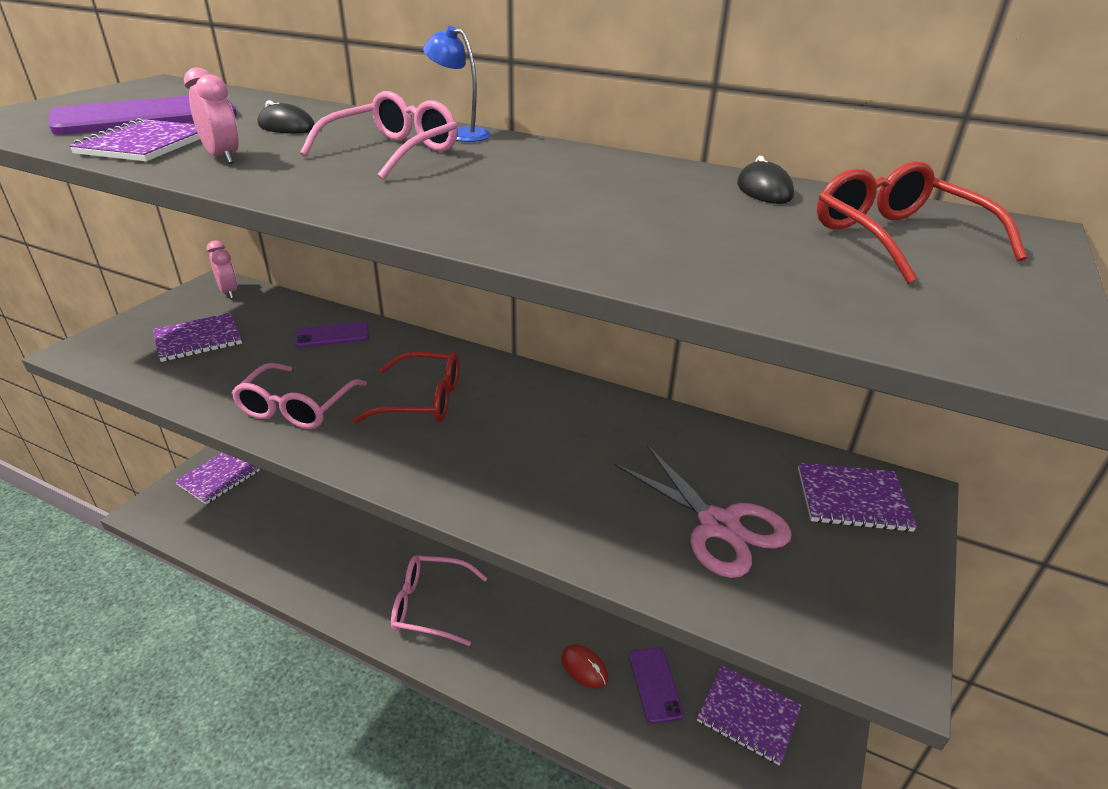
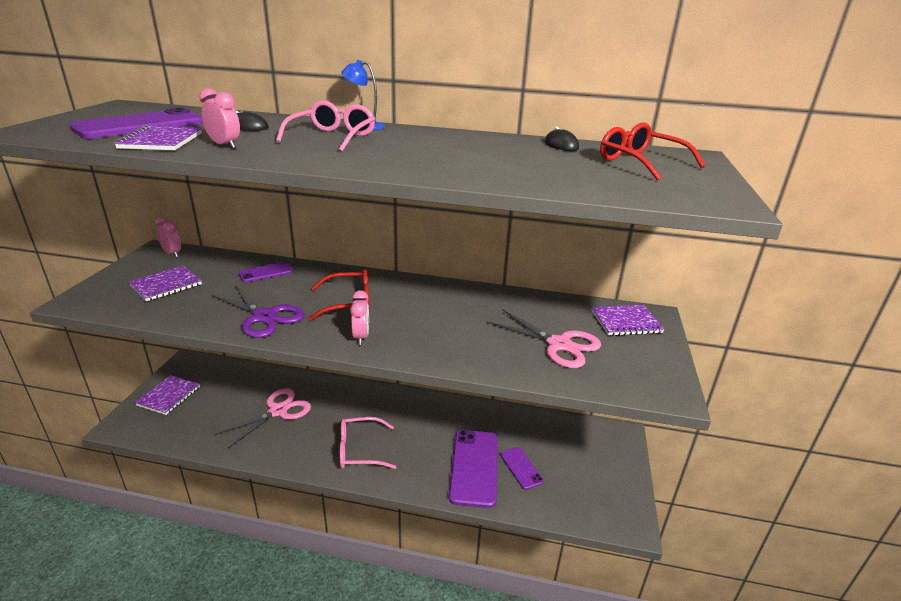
camera: 15 degrees left, 5 degrees down
pink glasses [232,363,367,429] -> purple scissors [211,284,304,338]
red mouse [561,644,608,689] -> purple phone [449,430,498,508]
purple notebook [697,665,801,765] -> none
none -> pink scissors [215,388,311,448]
none -> pink clock [350,290,369,345]

